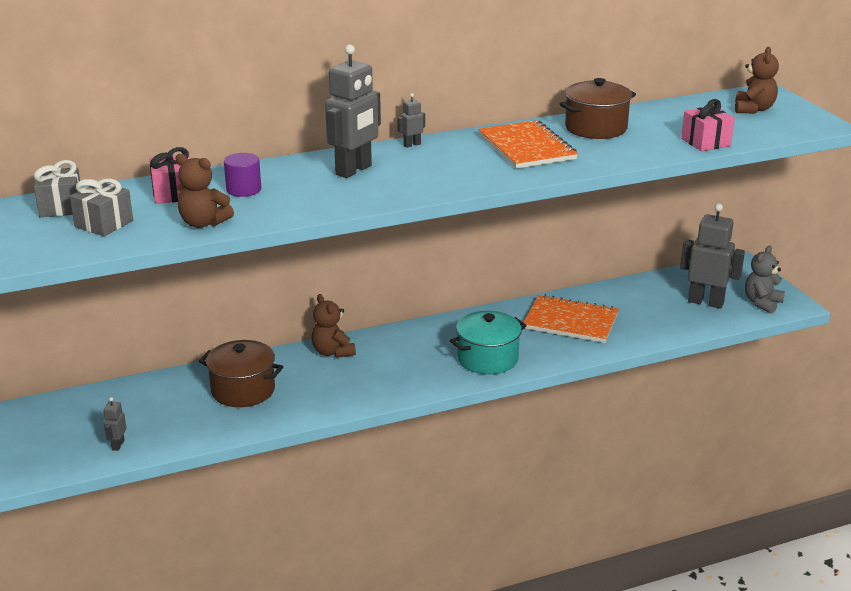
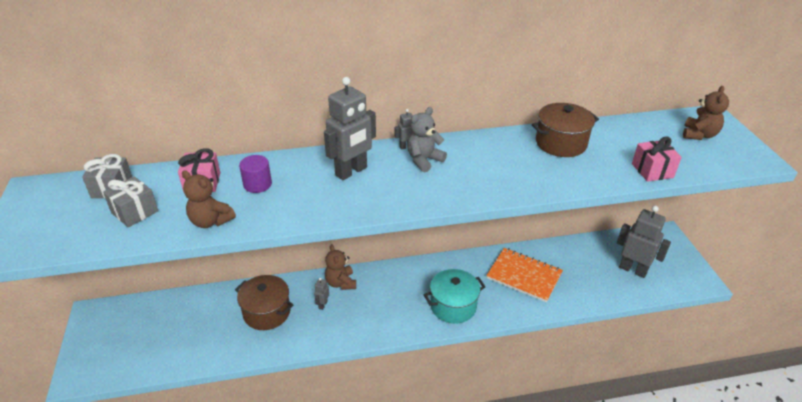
camera: 10 degrees right, 10 degrees up
grey robot [104,397,126,451] -> grey robot moved to [314,278,329,310]
orange notebook [478,120,578,169] -> none
grey teddy bear [745,245,785,314] -> grey teddy bear moved to [407,107,447,172]

